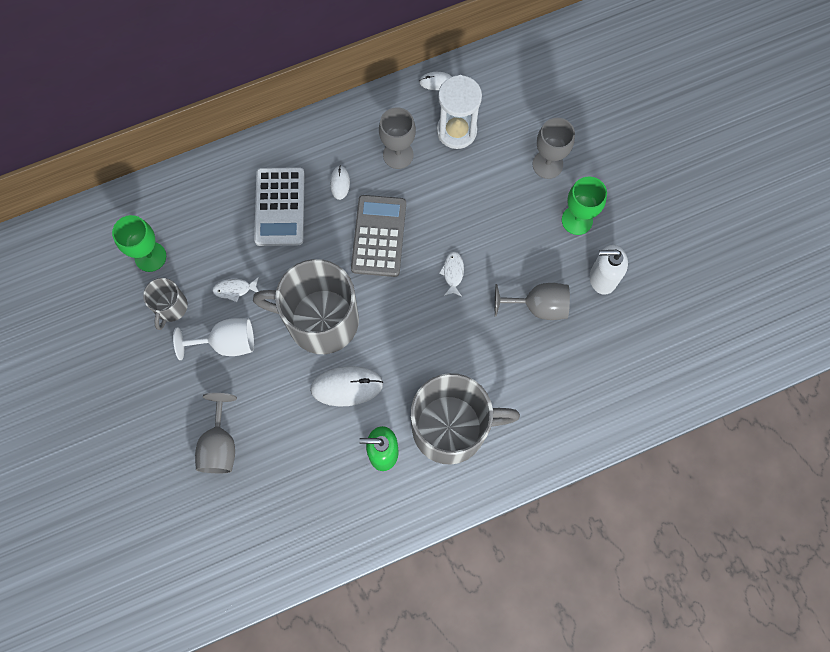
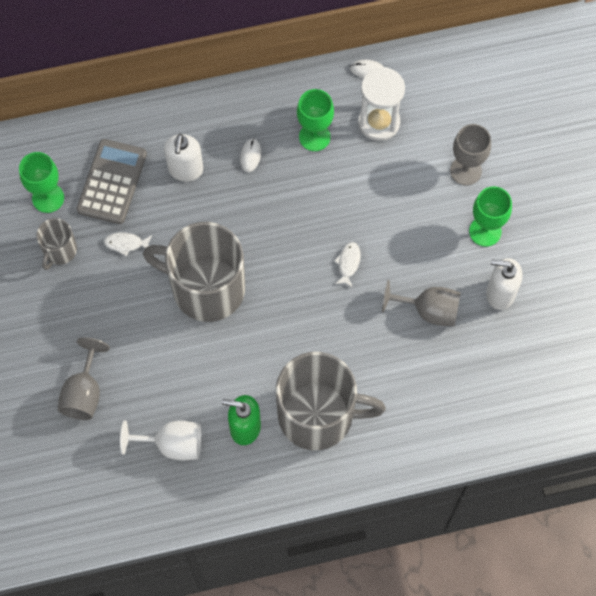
camera: 10 degrees right, 5 degrees down
white goblet [173,318,254,360] -> white goblet moved to [120,420,201,460]
white calculator [254,167,305,246] -> white soap dispenser [164,134,203,181]
white mouse [310,366,383,406] -> none
grey calculator [351,195,406,277] -> grey calculator moved to [76,139,147,224]
grey goblet [379,107,416,169] -> green goblet [297,89,334,151]

